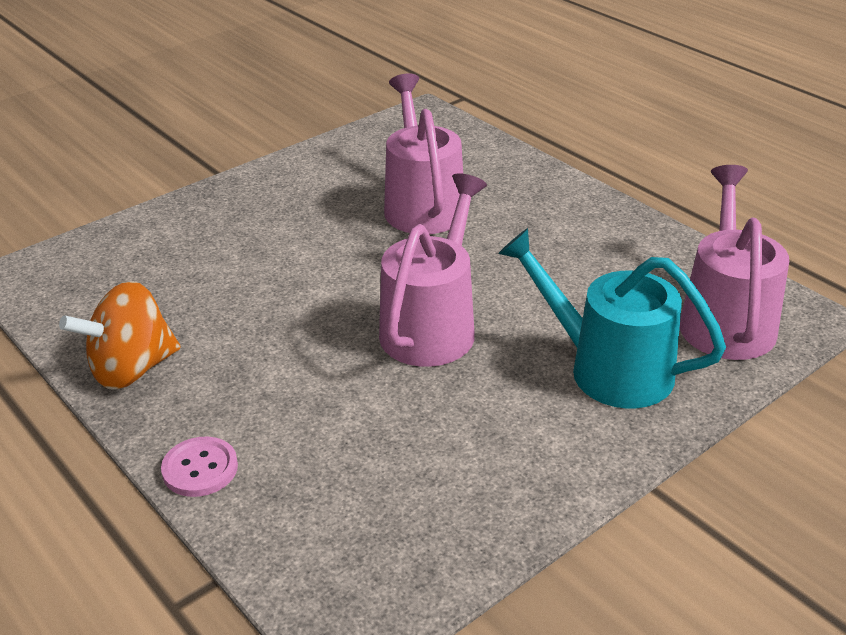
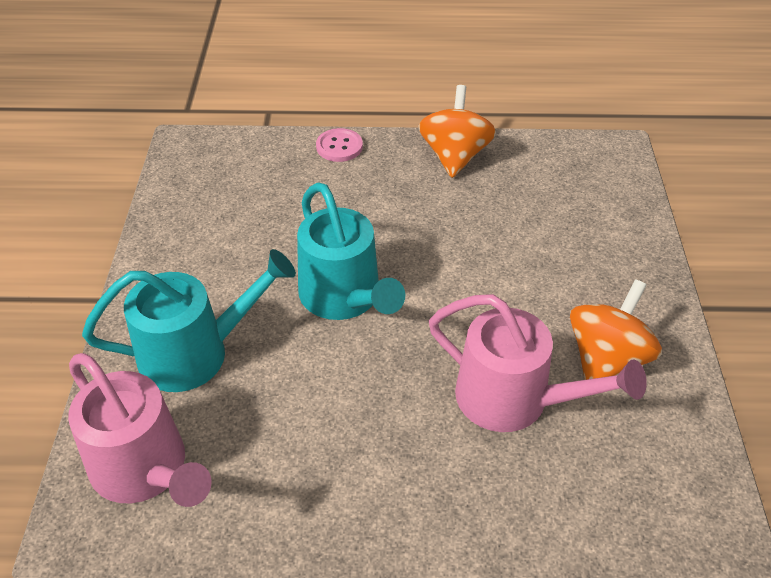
camera: 130 degrees right, 10 degrees up
pink watering can [379,173,487,367] -> turquoise watering can [297,182,405,320]
none -> orange spinning top [570,279,662,380]

